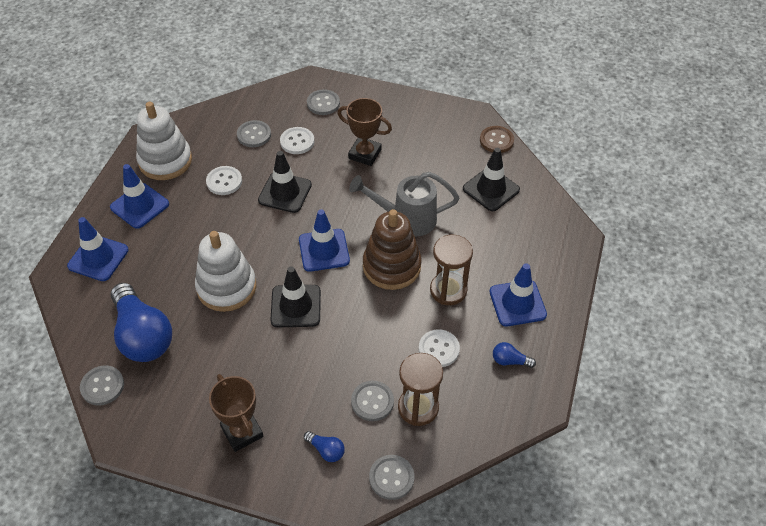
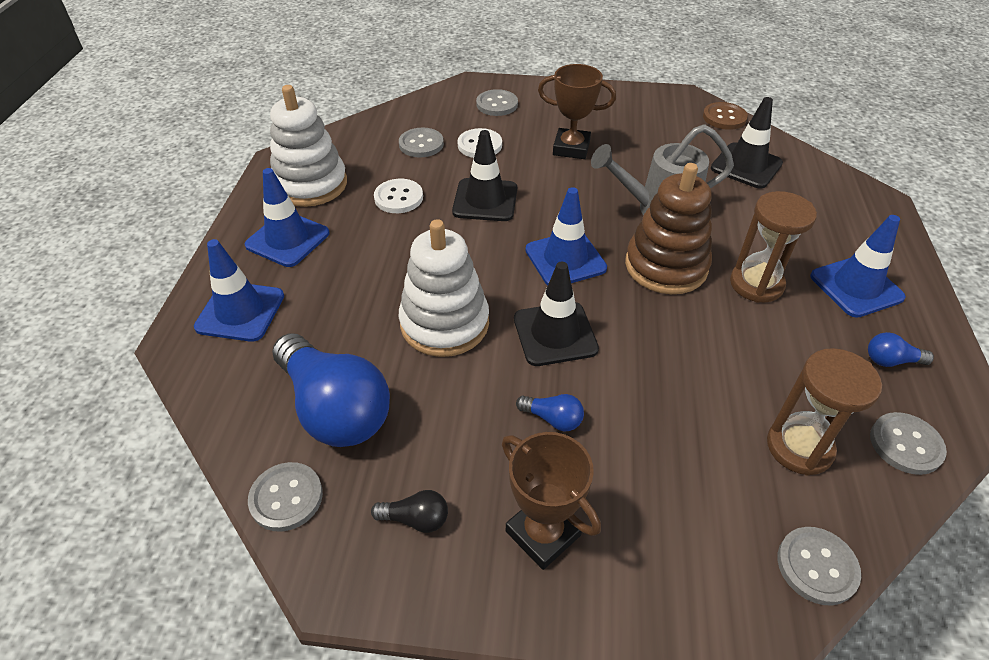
camera: 10 degrees left, 5 degrees down
blue light bulb [304,431,345,462] -> blue light bulb moved to [516,394,584,432]
grey button [351,381,394,421] -> grey button moved to [870,412,947,475]
white button [419,329,460,367] -> none
none -> black light bulb [371,490,448,533]

